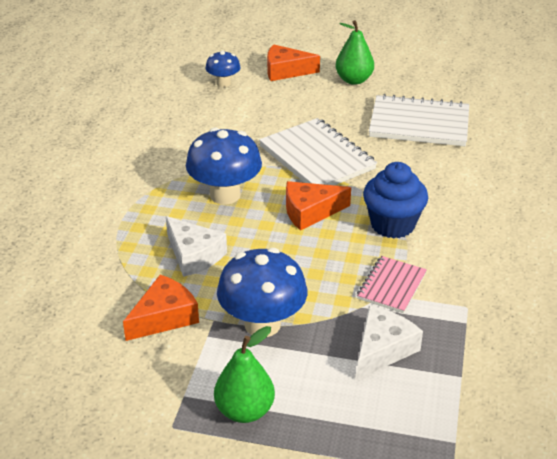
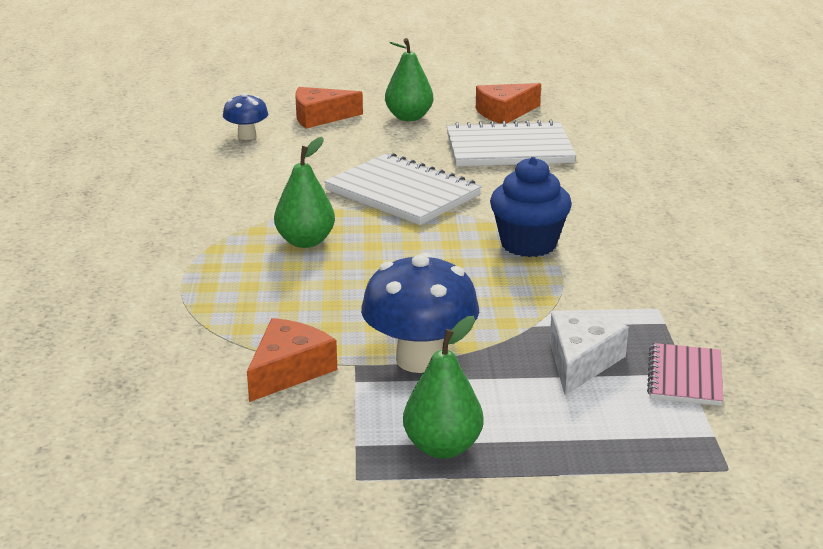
camera: 15 degrees left, 10 degrees down
white cheese [166,216,227,277] -> none
blue mushroom [186,127,262,205] -> green pear [274,137,335,248]
orange cheese [286,181,351,231] -> orange cheese moved to [476,83,541,124]
pink notebook [357,256,427,313] -> pink notebook moved to [647,343,723,406]

